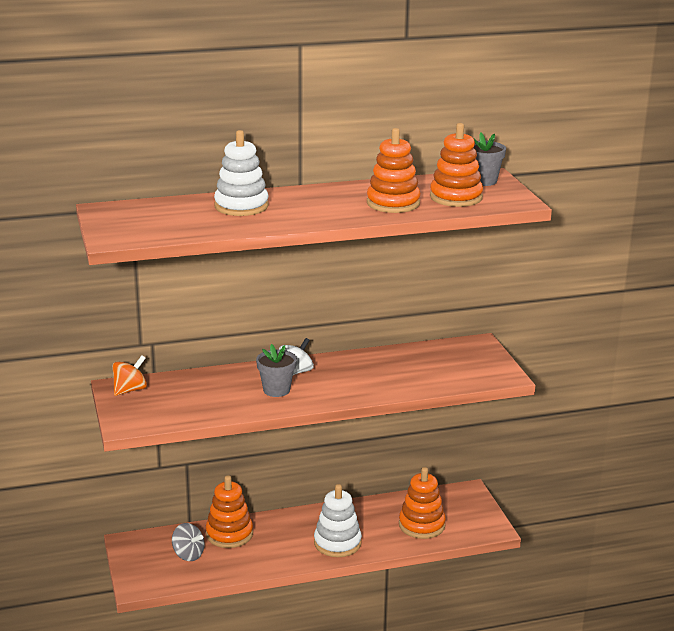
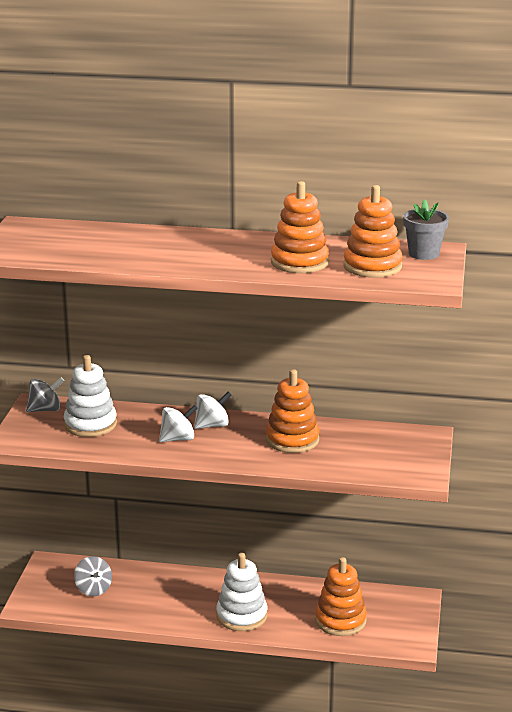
camera: 25 degrees right, 0 degrees up
orange spinning top [112,355,147,396] -> grey spinning top [26,377,64,412]
orange stacking toy [206,475,253,548] -> orange stacking toy moved to [266,369,320,453]
white stacking toy [214,130,269,216] -> white stacking toy moved to [64,355,117,437]
grey flower pot [256,344,297,397] -> white spinning top [159,405,198,442]

